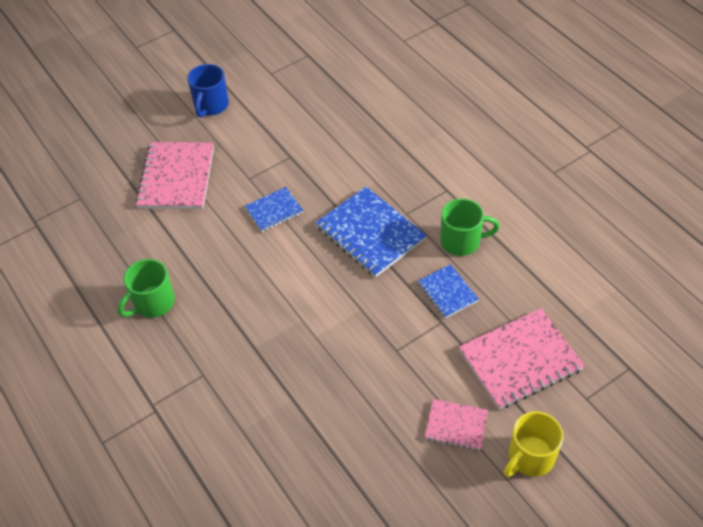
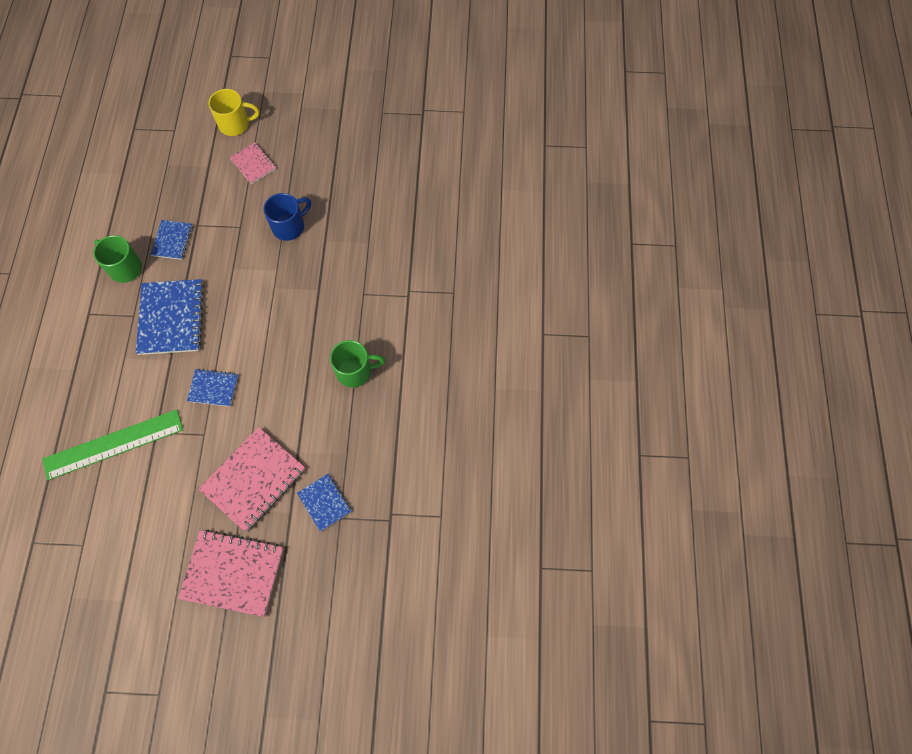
camera: 145 degrees left, 15 degrees up
blue mug [187,64,229,118] -> blue mug moved to [264,193,311,241]
pink notebook [459,308,585,410] -> pink notebook moved to [178,530,283,617]
none -> green ruler [42,409,183,480]
none -> blue notebook [297,474,351,532]

